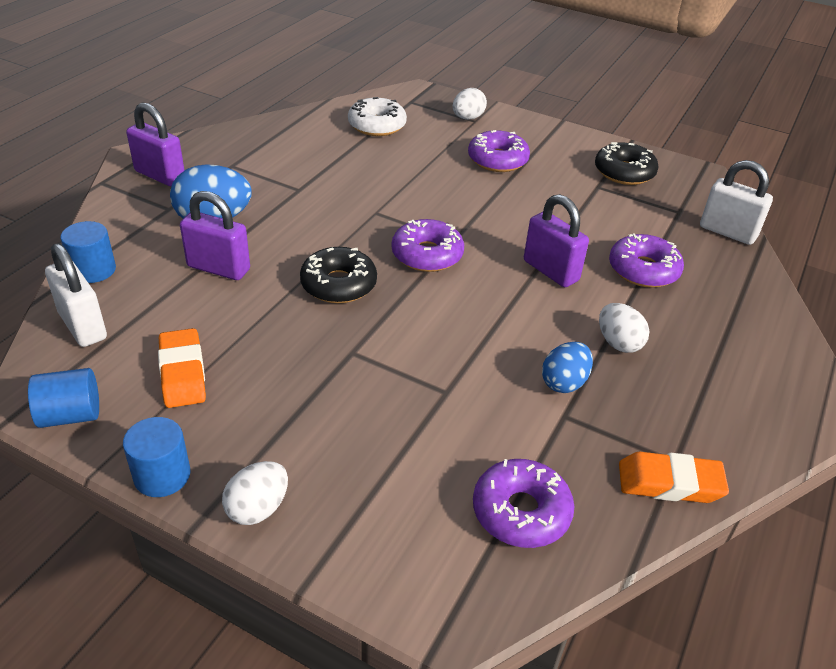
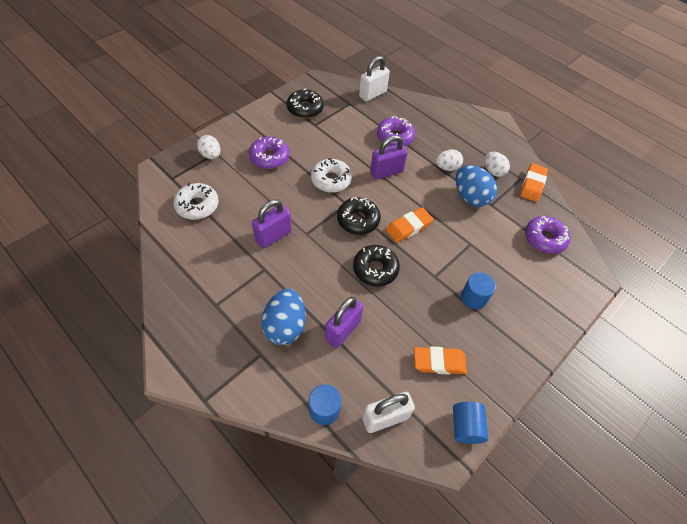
camera: 75 degrees left, 15 degrees up
blue cylinder [123,417,190,497] -> blue cylinder moved to [461,272,496,309]
purple padlock [126,102,185,186] -> purple padlock moved to [252,200,292,248]
white egg [222,461,288,525] -> white egg moved to [485,152,510,177]
purple donut [392,219,464,272] -> black donut [337,197,381,235]
blue egg [542,342,593,393] -> blue egg [455,165,497,207], size x1.58
none -> white donut [311,158,352,193]
none -> orange eraser [386,207,433,243]

